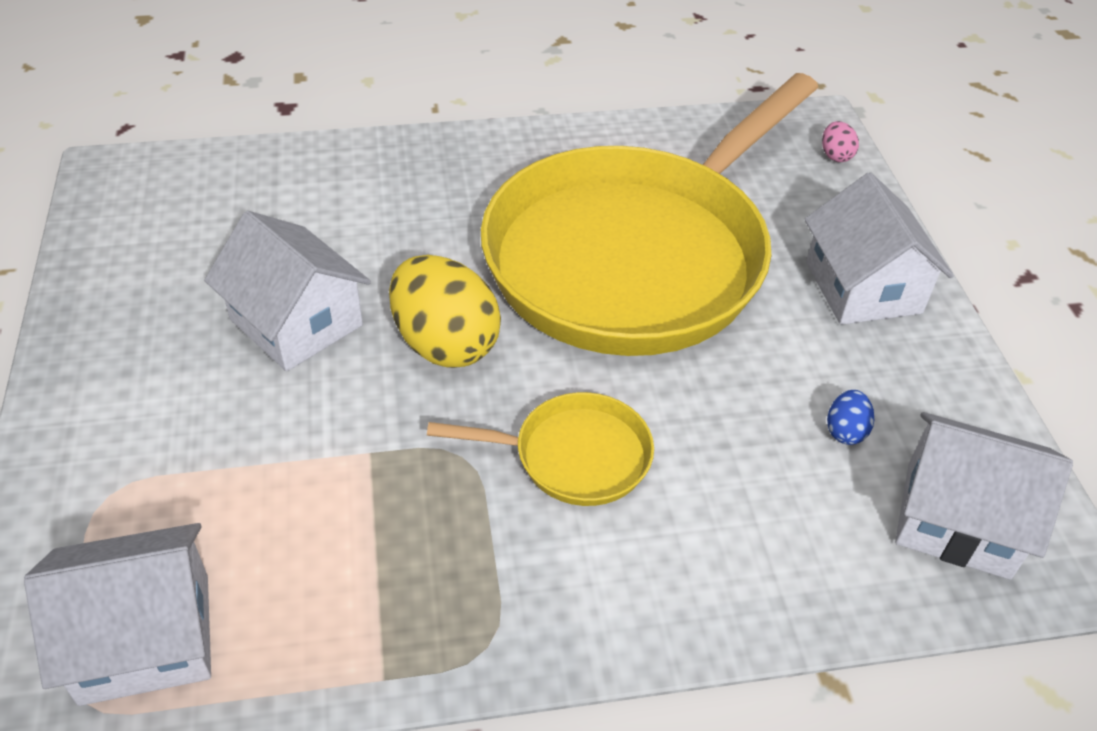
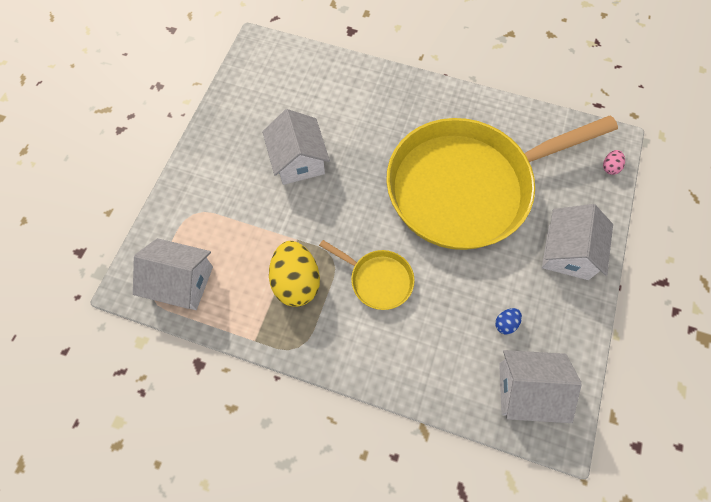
camera: 30 degrees right, 20 degrees up
yellow egg [389,255,501,368] -> yellow egg moved to [269,241,320,307]
white house [895,412,1073,580] -> white house turned 45 degrees counterclockwise [499,350,582,423]

